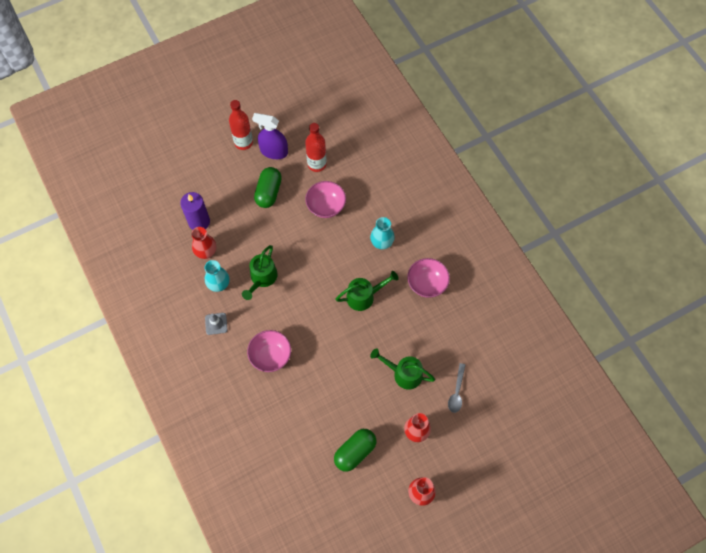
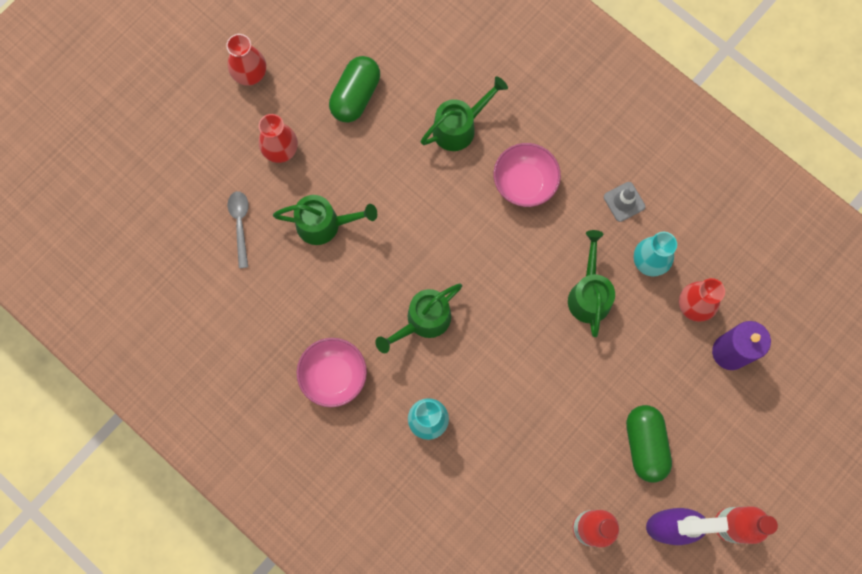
camera: 160 degrees right, 10 degrees up
pink bowl [305,181,346,218] -> none
none -> green watering can [421,76,508,151]

